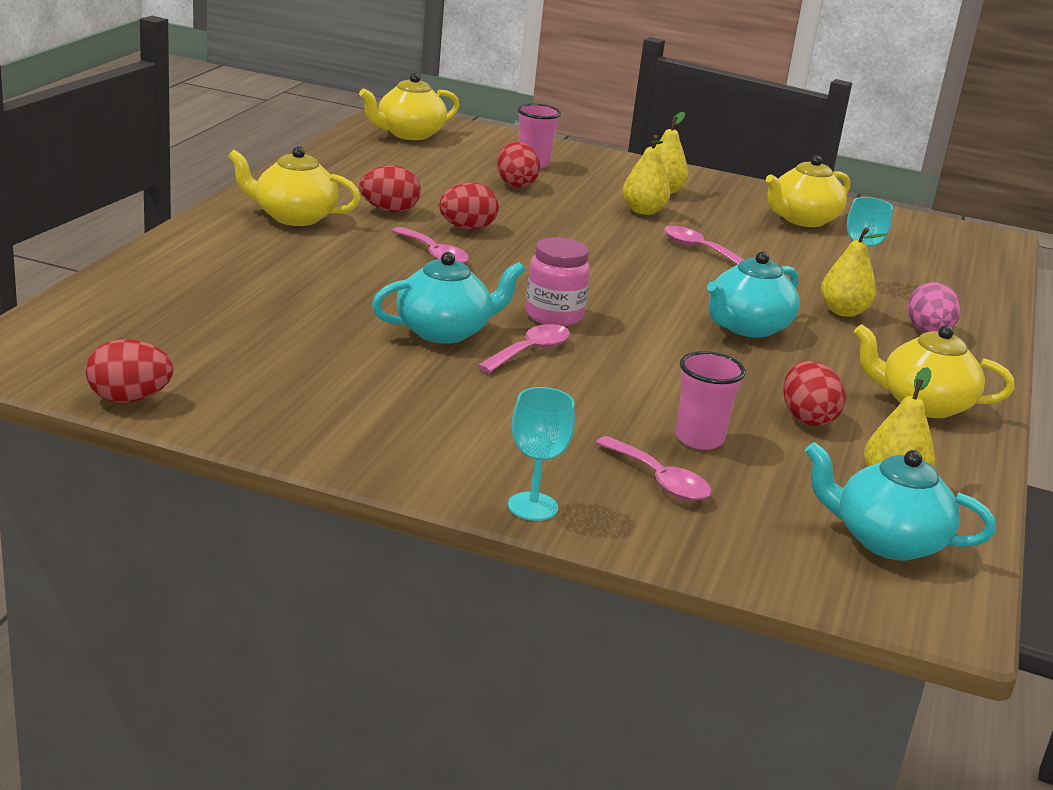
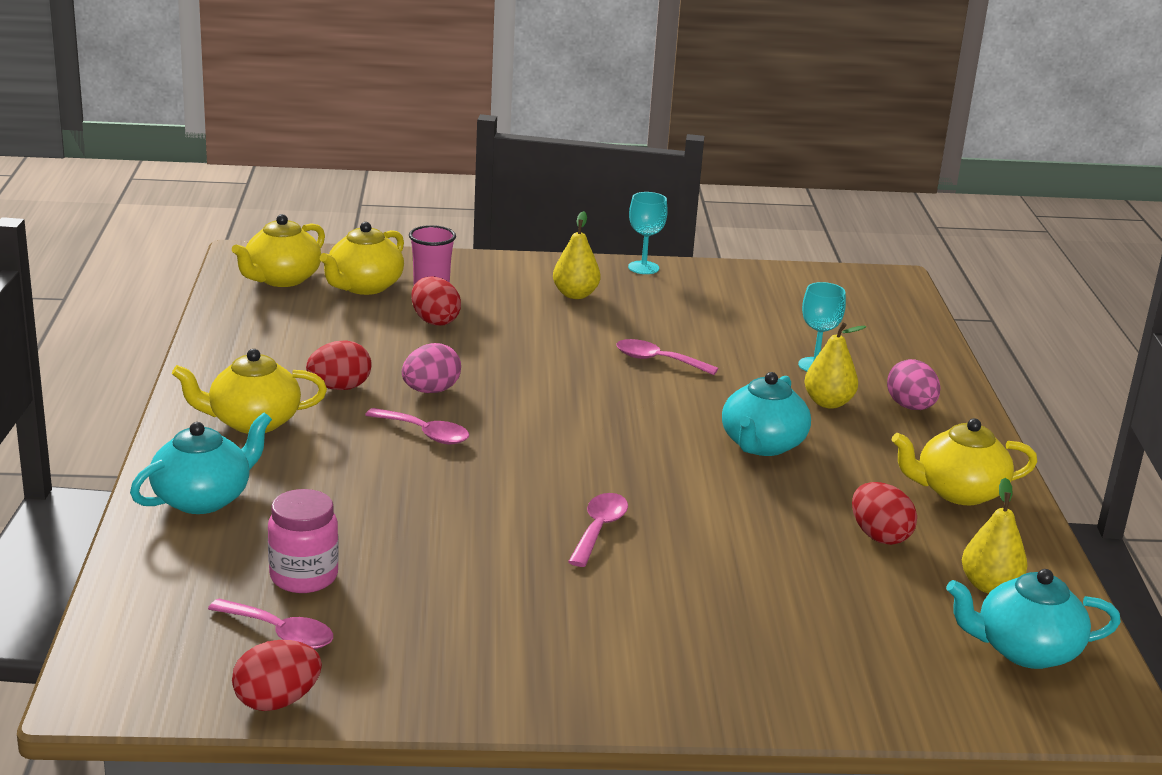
camera: 20 degrees left, 0 degrees up
turquoise teapot [372,252,525,344] -> turquoise teapot moved to [130,412,272,514]
red egg [439,183,499,229] -> pink egg [402,343,461,393]
turquoise goblet [508,387,575,521] -> turquoise goblet moved to [628,192,668,274]
pink jar [525,237,590,326] -> pink jar moved to [268,489,339,593]
pink spoon [595,436,712,501] -> pink spoon moved to [208,599,333,649]
yellow pear [623,135,670,215] -> none
pink cup [676,351,746,450] -> none
yellow teapot [766,155,850,227] -> yellow teapot moved to [320,222,404,295]

